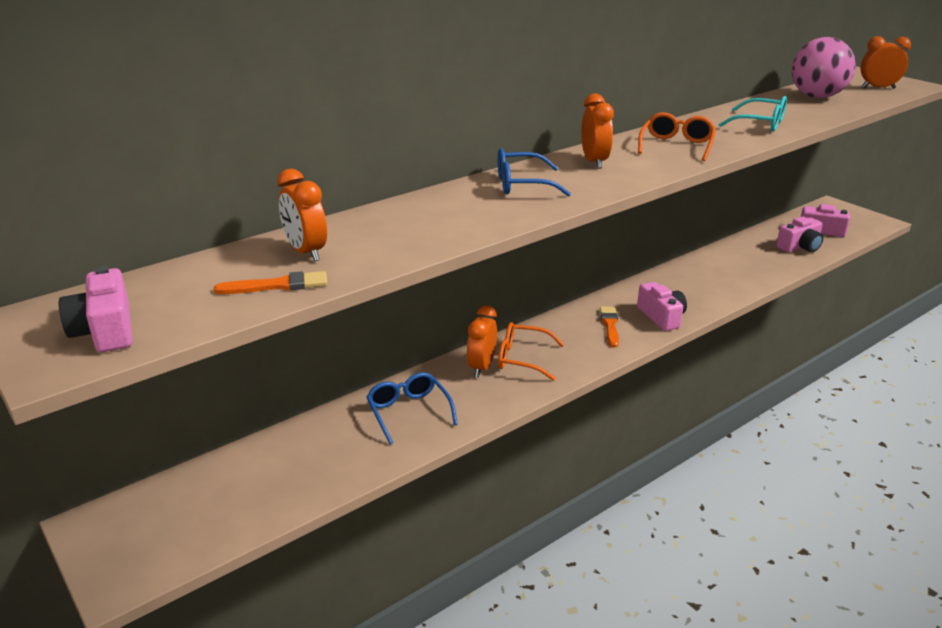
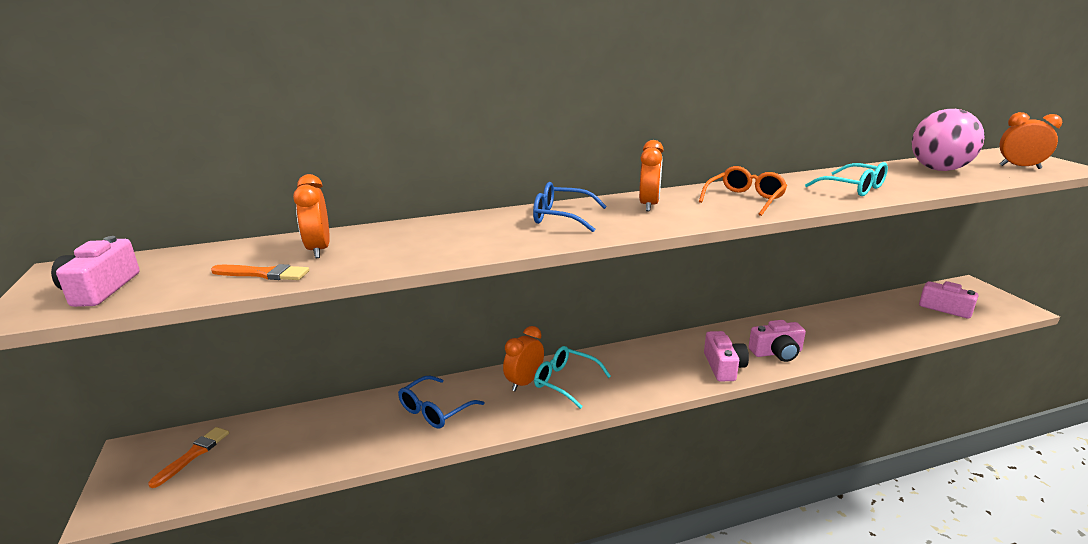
camera: 20 degrees right, 5 degrees down
blue glasses [366,372,458,444] -> blue glasses turned 135 degrees counterclockwise [399,376,485,429]
orange glasses [498,322,564,381] -> turquoise glasses [534,346,611,409]
orange brush [600,306,619,348] -> orange brush moved to [148,427,229,488]
pink camera [776,216,823,252] -> pink camera moved to [748,320,806,362]

